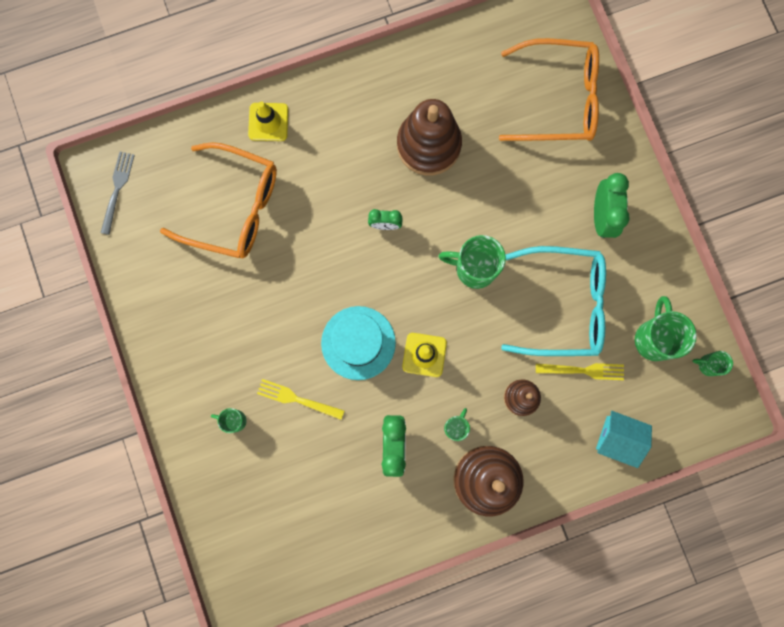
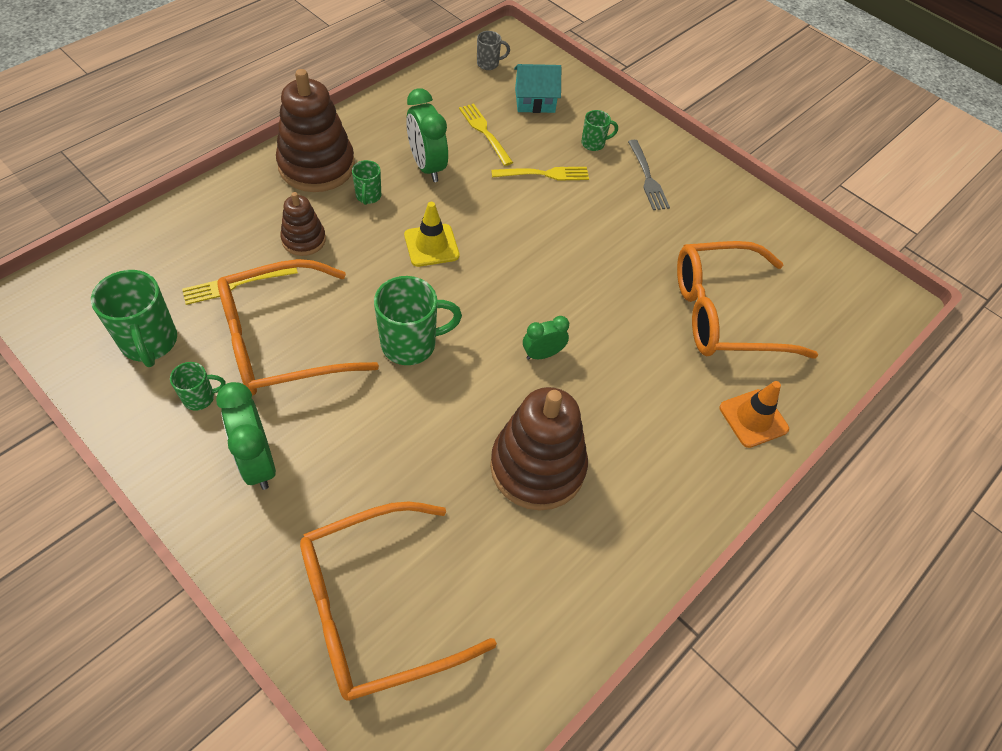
camera: 150 degrees right, 25 degrees down
grey fork [100,152,135,235] -> grey fork moved to [628,140,670,210]
yellow traffic cone [248,101,288,141] -> orange traffic cone [720,381,789,448]
turquoise hat [321,306,396,380] -> none
turquoise glasses [501,246,606,356] -> orange glasses [217,259,379,395]
turquoise house [596,411,652,468] -> turquoise house moved to [514,64,561,113]
green mug [692,351,733,376] -> green mug moved to [170,362,226,411]
none -> yellow fork [459,103,513,166]
none -> grey mug [477,31,510,70]

